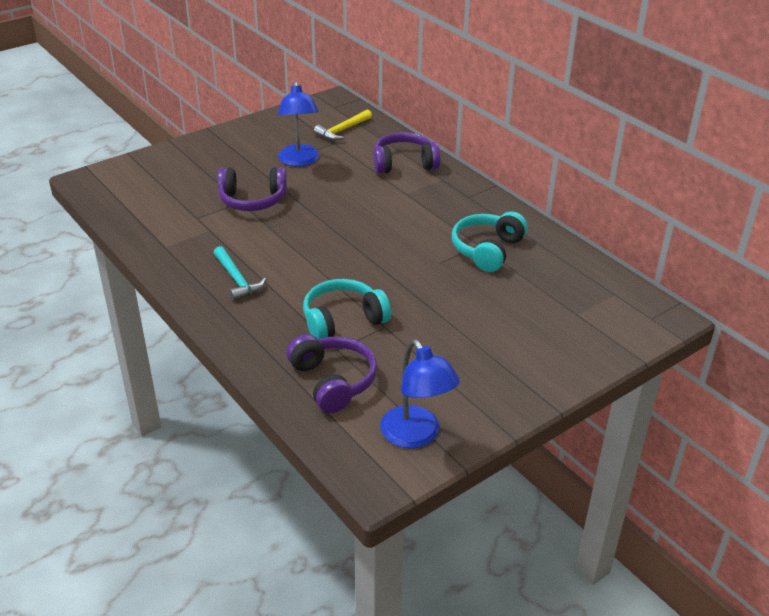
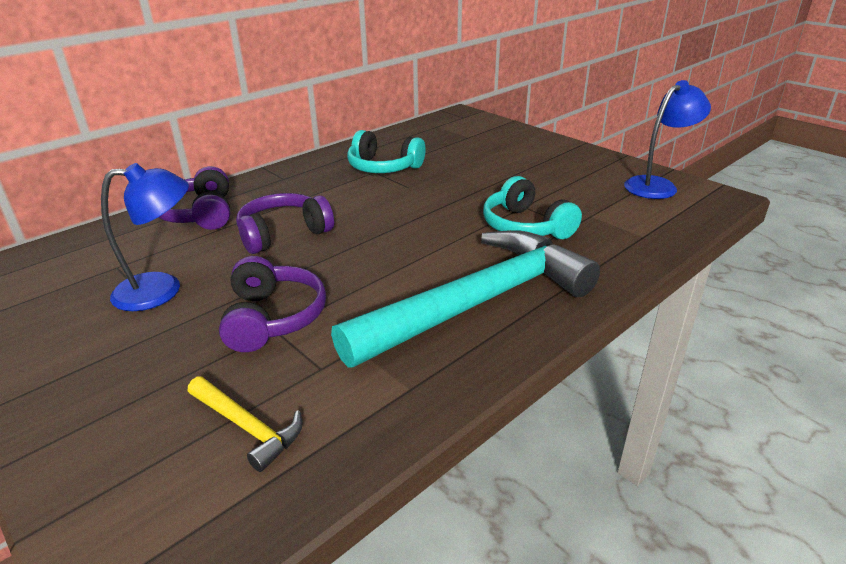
camera: 95 degrees left, 5 degrees down
turquoise hammer [214,246,266,301] -> turquoise hammer [331,230,600,367], size x2.41
purple headphones [287,334,377,413] -> purple headphones moved to [236,193,334,254]
yellow hammer [314,109,372,140] -> yellow hammer moved to [188,377,303,472]

